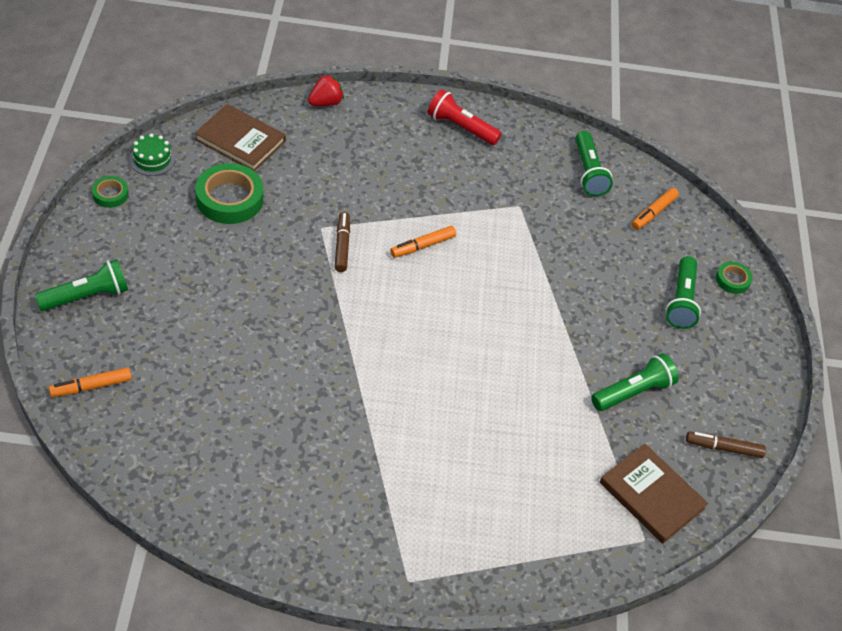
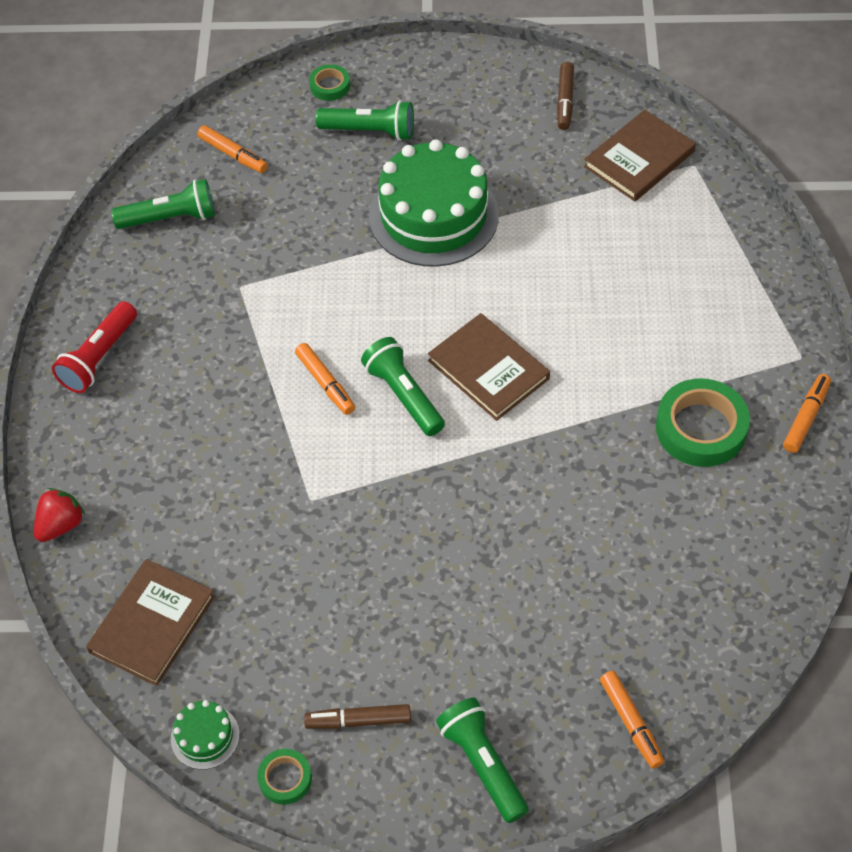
camera: 85 degrees left, 5 degrees up
green tape [195,163,263,224] -> green tape moved to [656,379,750,467]
red strawberry [308,74,344,106] -> red strawberry turned 75 degrees clockwise [34,488,85,542]
brown marker [335,212,350,272] -> brown marker moved to [304,704,411,729]
green flashlight [591,353,679,411] -> green flashlight moved to [361,337,445,436]
none -> green cake [369,139,499,267]
none -> brown book [428,313,550,421]
none -> orange marker [783,374,831,453]

